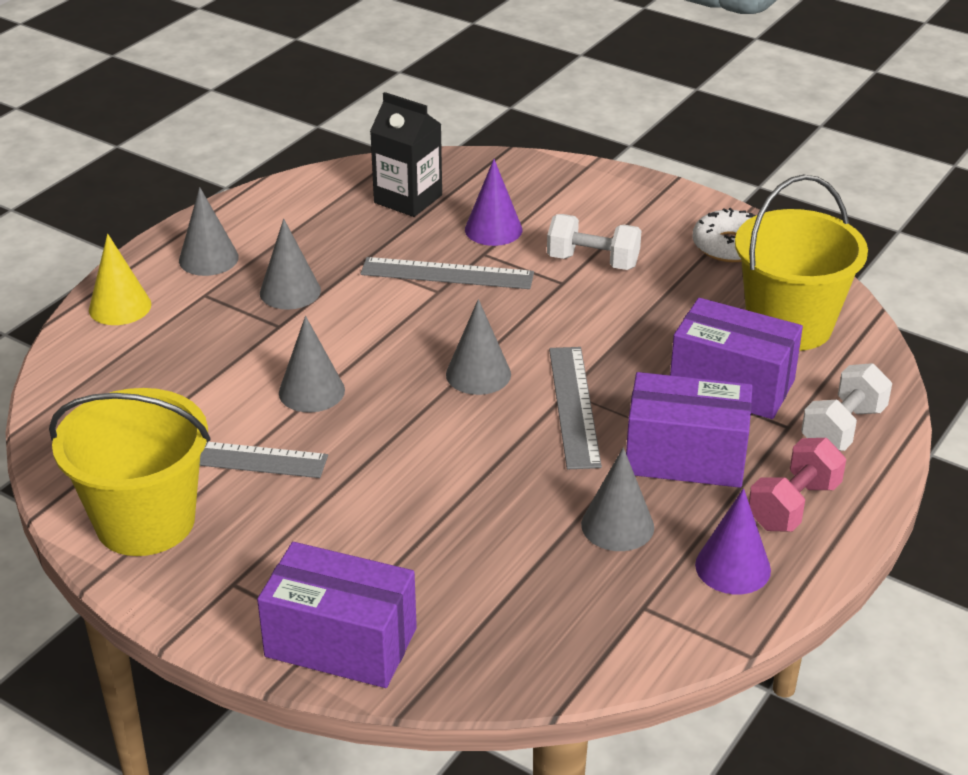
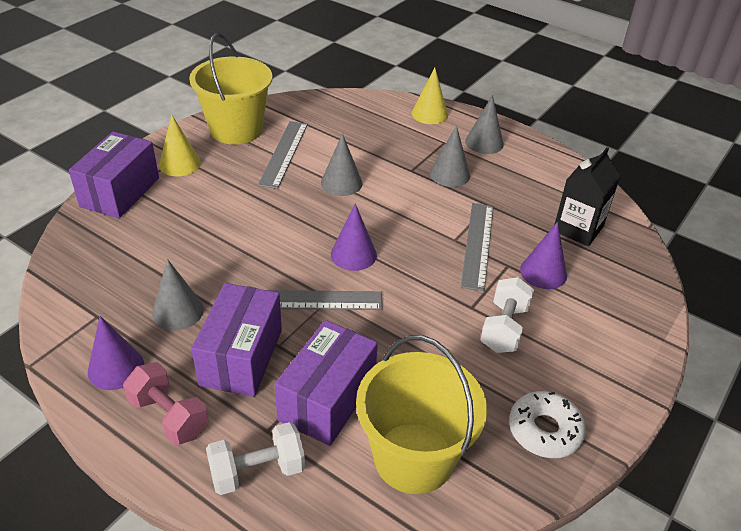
camera: 90 degrees right, 5 degrees up
grey cone [446,299,511,395] -> purple cone [331,204,377,271]
white dumbbell [801,363,892,451] -> white dumbbell turned 60 degrees counterclockwise [206,422,305,495]
none -> yellow cone [159,114,201,176]

